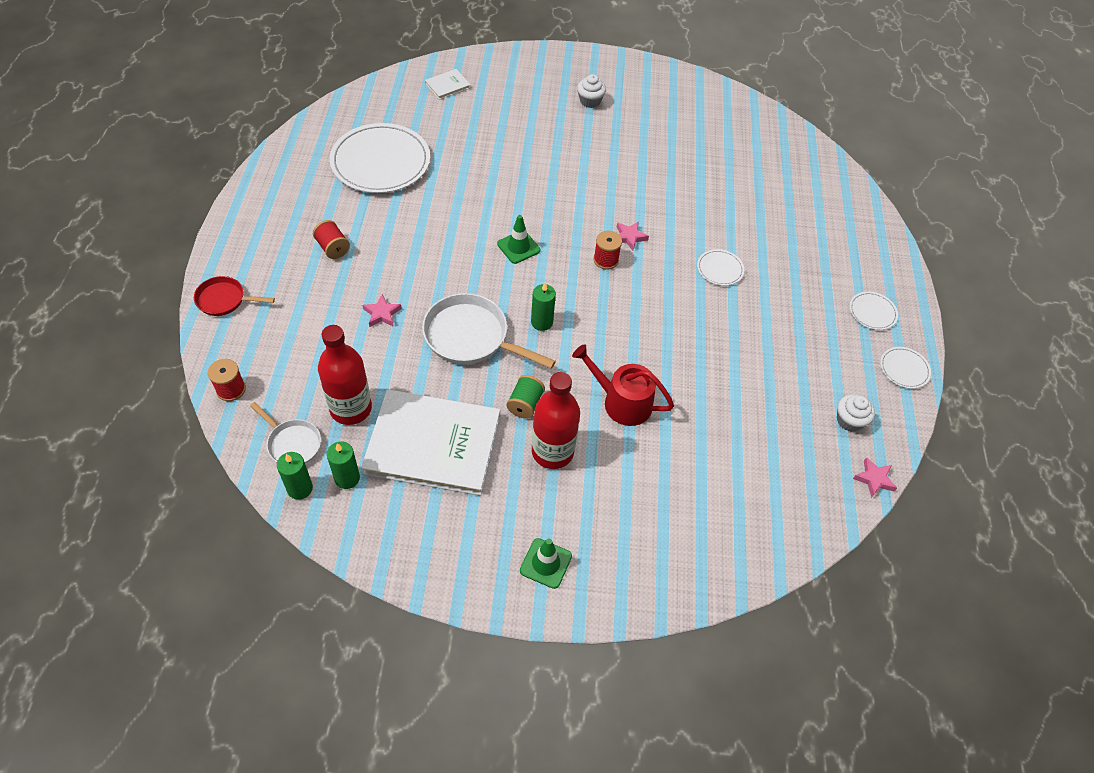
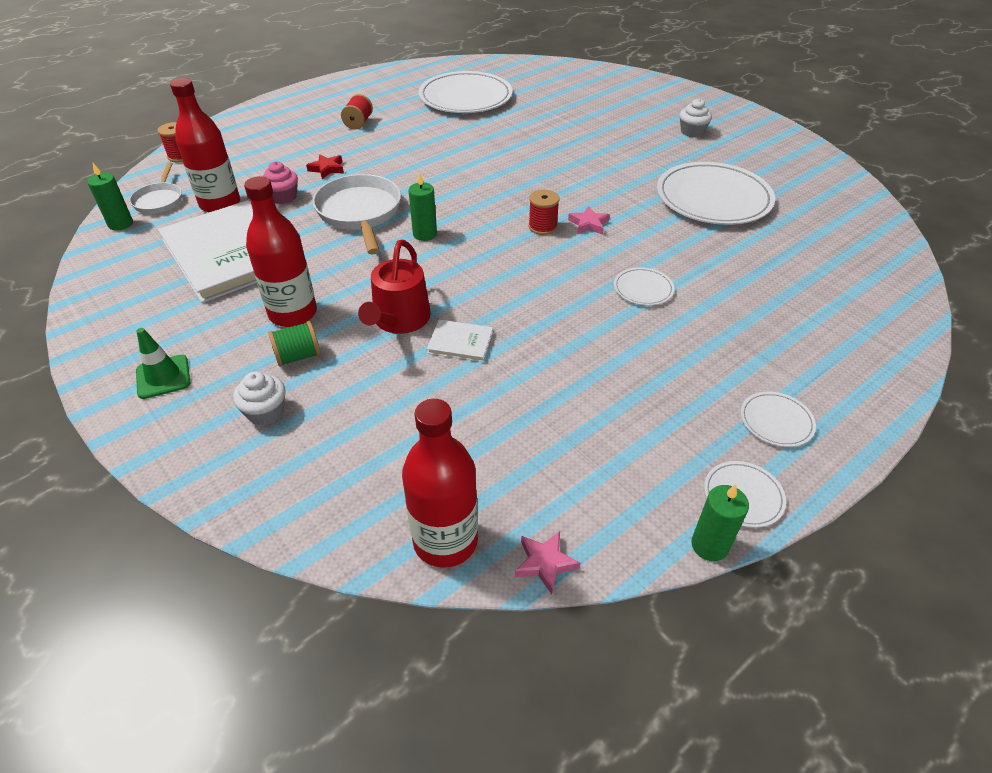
camera: 50 degrees right, 10 degrees down
red pan [194,276,275,316] -> none
green candle [327,441,360,489] -> green candle moved to [691,484,749,561]
pink star [362,294,402,327] -> red star [306,154,344,179]
white book [425,69,471,100] -> white book moved to [427,319,493,362]
green traffic cone [497,215,540,264] -> none
green spool [506,375,545,419] -> green spool moved to [268,321,321,367]
red watering can [572,344,674,426] -> red watering can turned 150 degrees counterclockwise [358,240,431,334]
white cupcake [837,394,875,432] -> white cupcake moved to [233,371,285,425]
none -> pink cupcake [263,161,298,204]
none -> red bottle [402,399,478,568]
none -> white plate [657,162,775,225]

